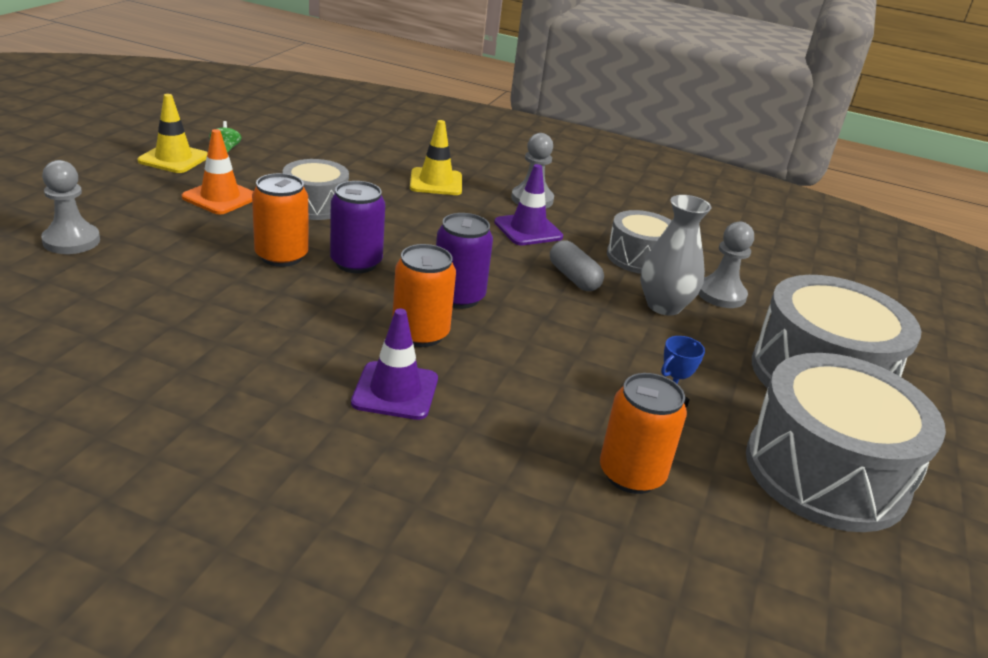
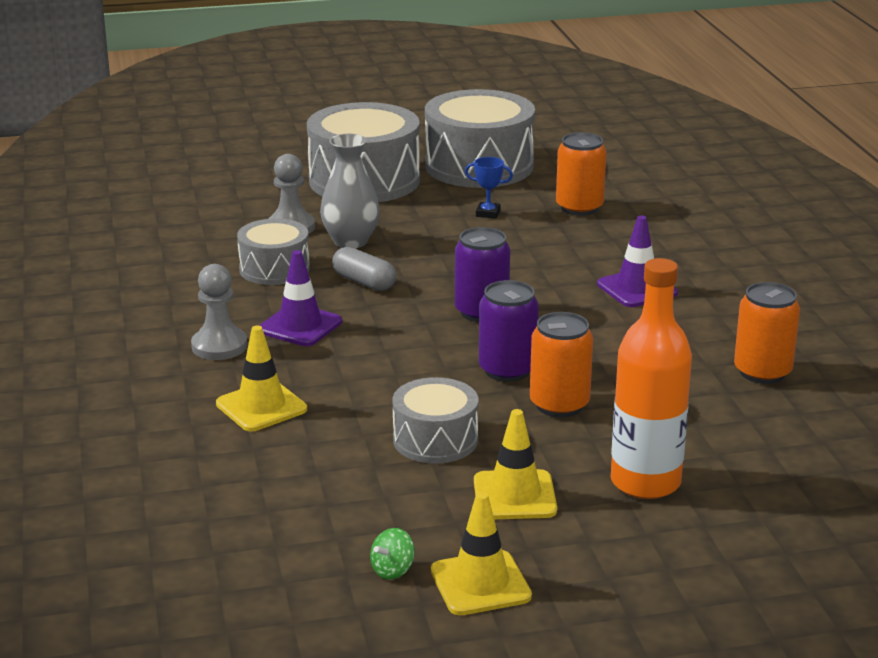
camera: 120 degrees left, 5 degrees down
grey pawn [41,160,100,254] -> none
orange traffic cone [182,129,253,214] -> yellow traffic cone [474,409,557,519]
orange can [392,244,456,347] -> orange can moved to [734,282,800,384]
grey capsule [550,240,604,291] -> grey capsule turned 75 degrees counterclockwise [332,247,396,291]
none -> orange bottle [611,258,692,499]

